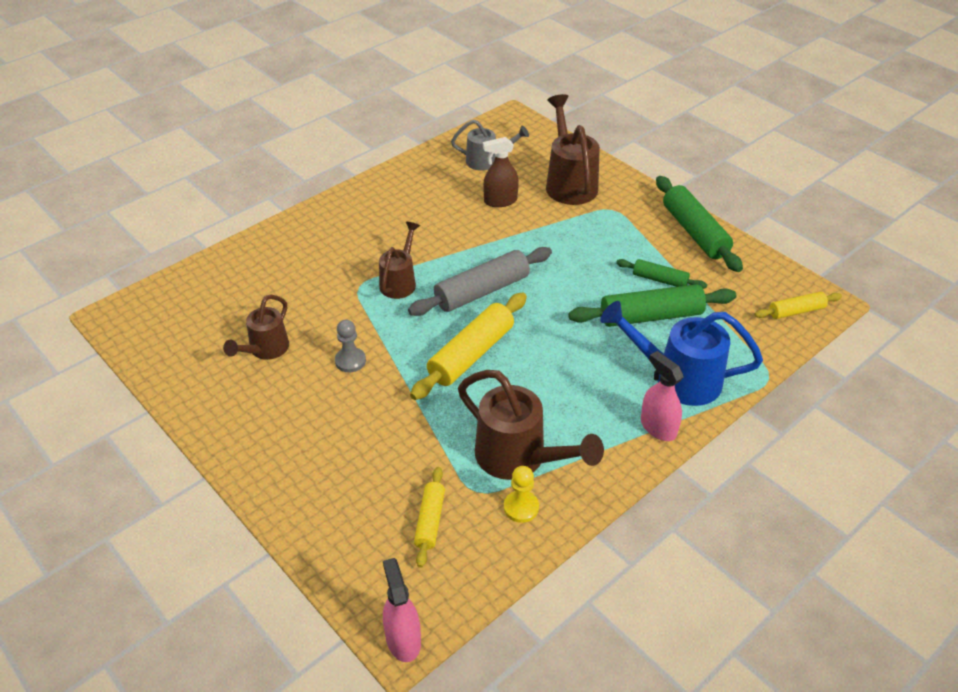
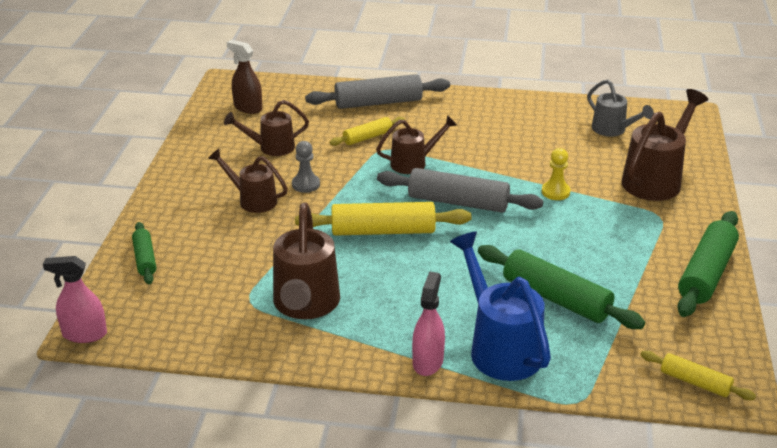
camera: 50 degrees right, 10 degrees down
pink spray bottle [383,558,421,662] -> pink spray bottle turned 120 degrees counterclockwise [43,256,107,343]
yellow rolling pin [414,467,445,568] -> yellow rolling pin moved to [330,117,405,146]
brown spray bottle [483,137,519,207] -> brown spray bottle moved to [227,40,262,114]
yellow pawn [504,466,539,523] -> yellow pawn moved to [541,148,571,200]
green rolling pin [616,259,707,289] -> green rolling pin moved to [132,222,156,284]
none -> brown watering can [208,148,288,213]
none -> grey rolling pin [305,74,450,109]

